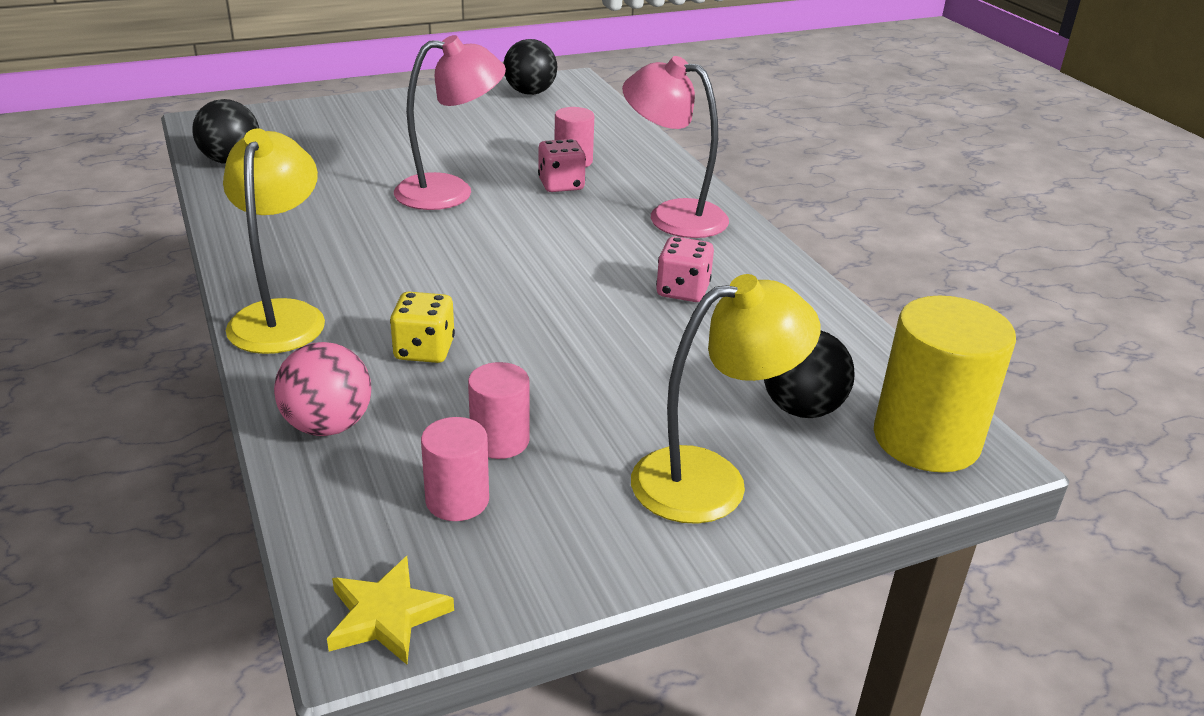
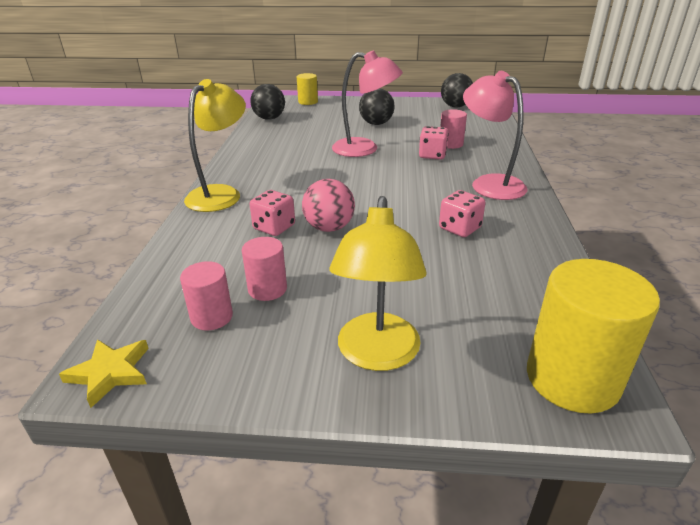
camera: 30 degrees right, 0 degrees up
pink ball [274,342,371,436] -> pink ball moved to [302,179,355,232]
yellow dice [390,291,455,363] -> pink dice [249,190,295,236]
yellow lamp [631,274,821,524] -> yellow lamp turned 90 degrees clockwise [329,196,427,371]
black ball [764,330,854,418] -> black ball moved to [359,88,394,125]
none -> yellow cylinder [297,73,318,105]

